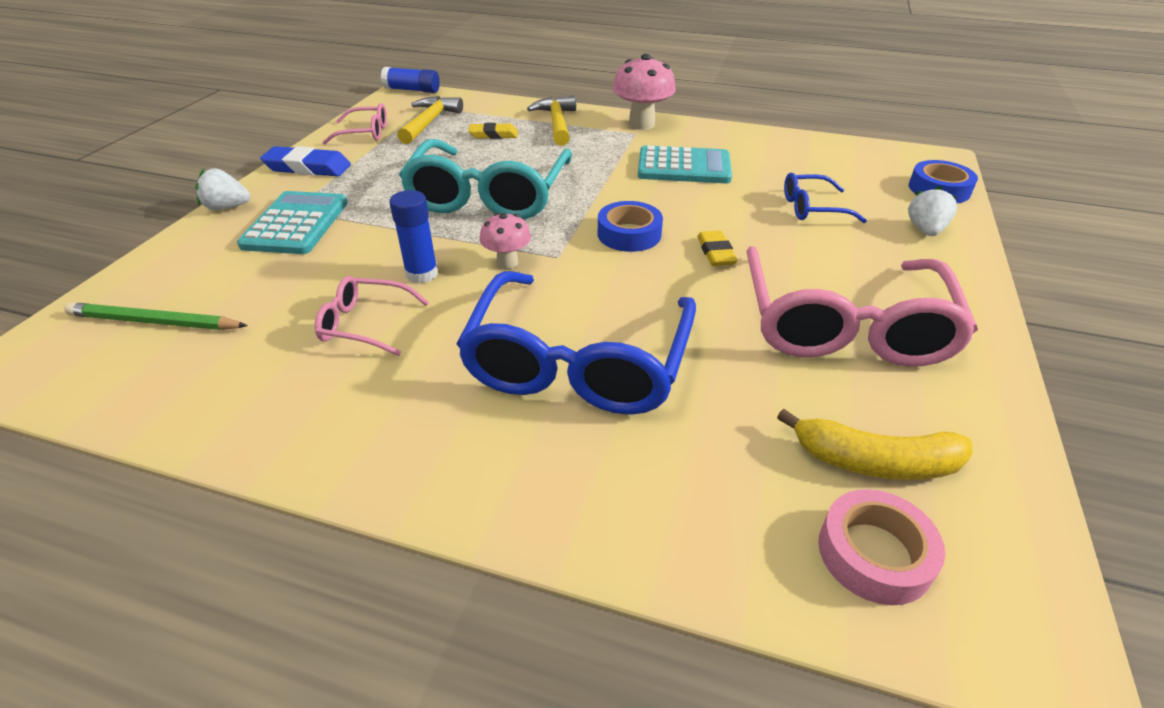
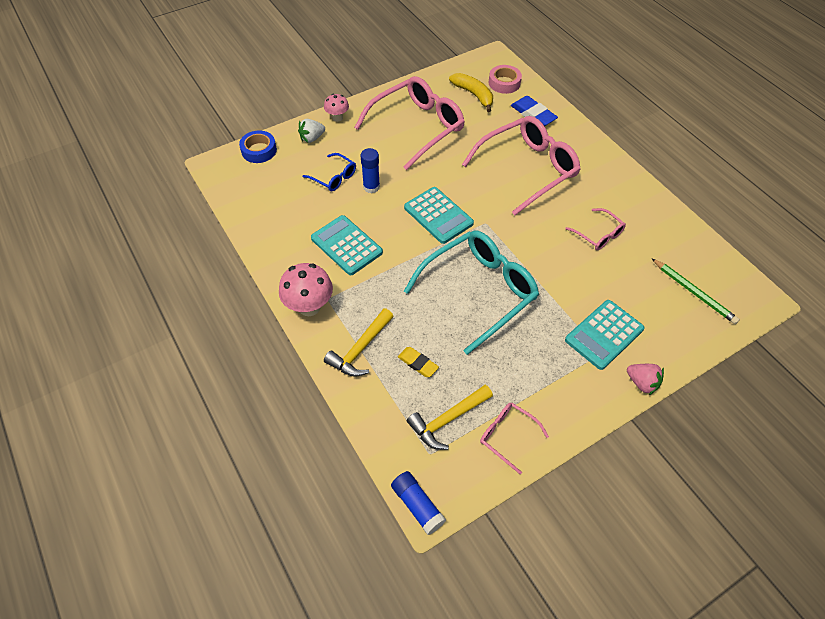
camera: 140 degrees left, 15 degrees up
white strawberry [196,168,250,210] -> pink strawberry [627,364,664,395]
blue eraser [260,146,351,176] -> blue eraser moved to [511,96,558,126]
blue glue stick [389,190,438,284] -> blue glue stick moved to [361,148,380,193]
blue glasses [456,271,696,415] -> pink glasses [462,116,581,215]
pink mushroom [479,213,531,269] -> pink mushroom moved to [324,94,349,122]
blue tape [598,201,663,252] -> turquoise calculator [404,187,474,244]
yellow eraser [697,231,738,266] -> none

